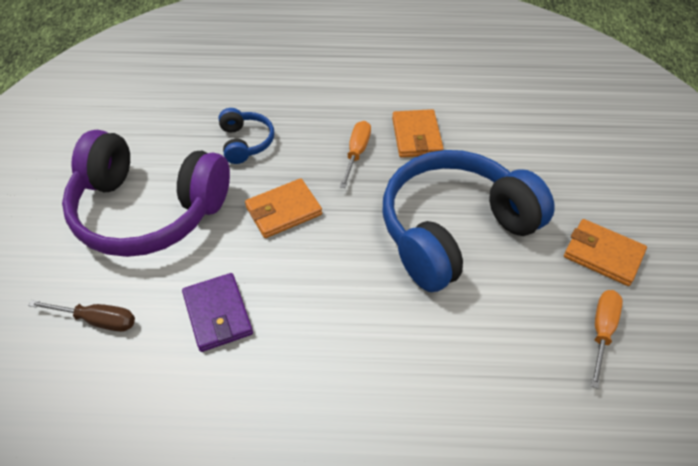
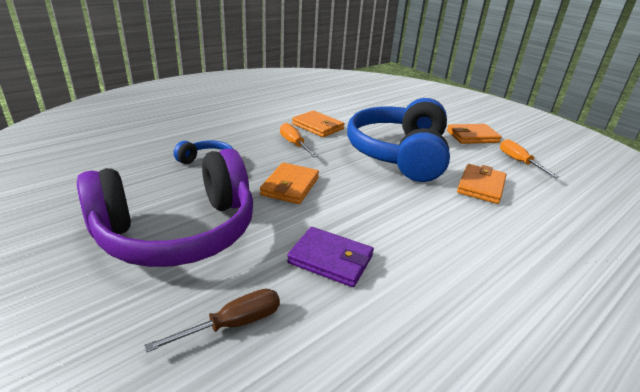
camera: 45 degrees left, 20 degrees down
none -> orange wallet [457,164,506,204]

